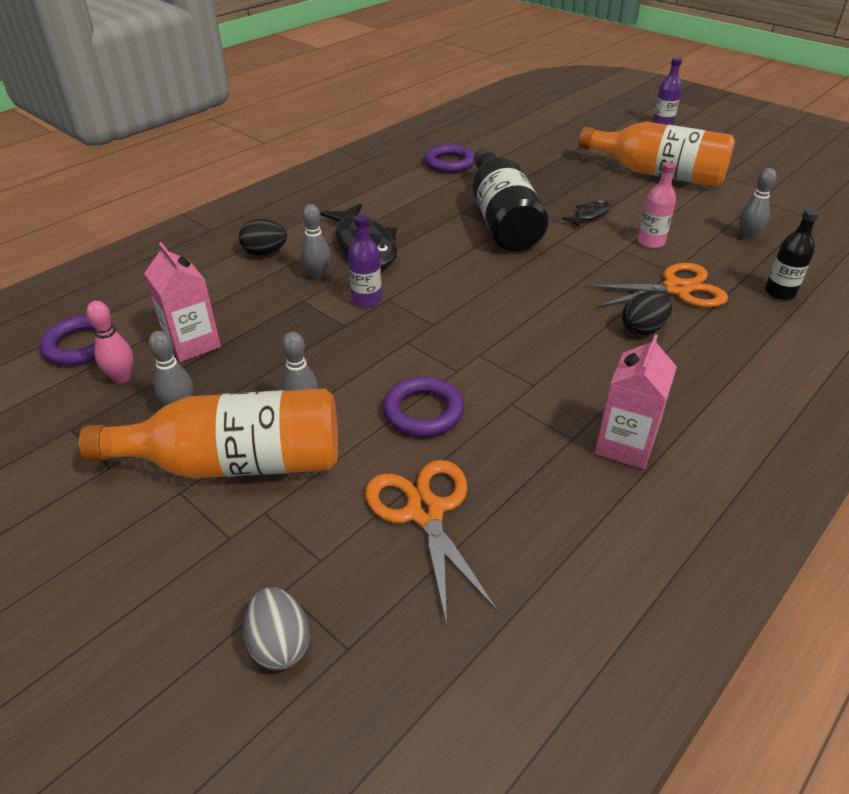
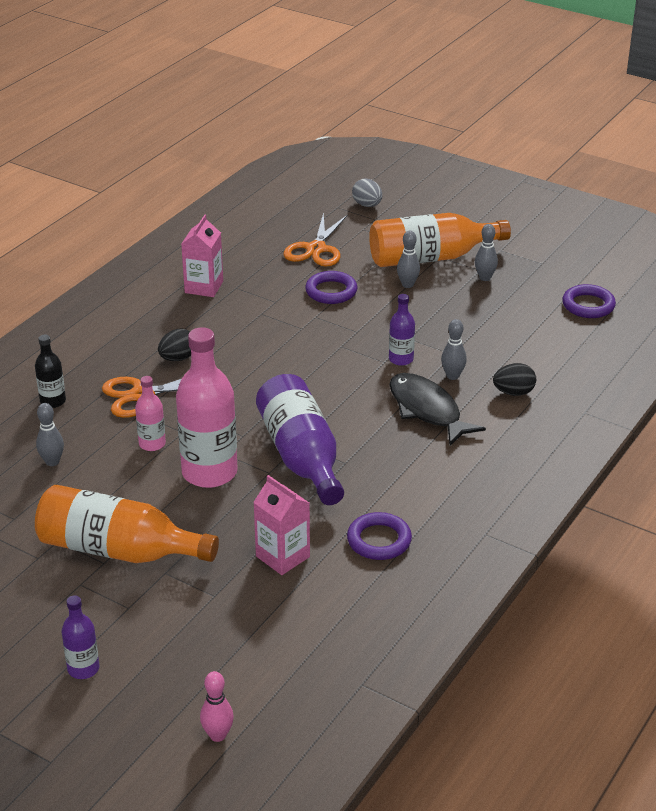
camera: 170 degrees right, 5 degrees down
pink bowling pin [86,301,133,383] -> pink bowling pin moved to [200,671,234,742]
pink carton [144,242,221,362] -> pink carton moved to [253,475,310,575]
orange scissors [365,460,498,626] -> orange scissors turned 45 degrees clockwise [284,212,348,267]
black bottle [473,147,548,251] -> purple bottle [256,374,344,505]
black fish [562,200,611,227] -> pink bottle [176,327,238,488]

